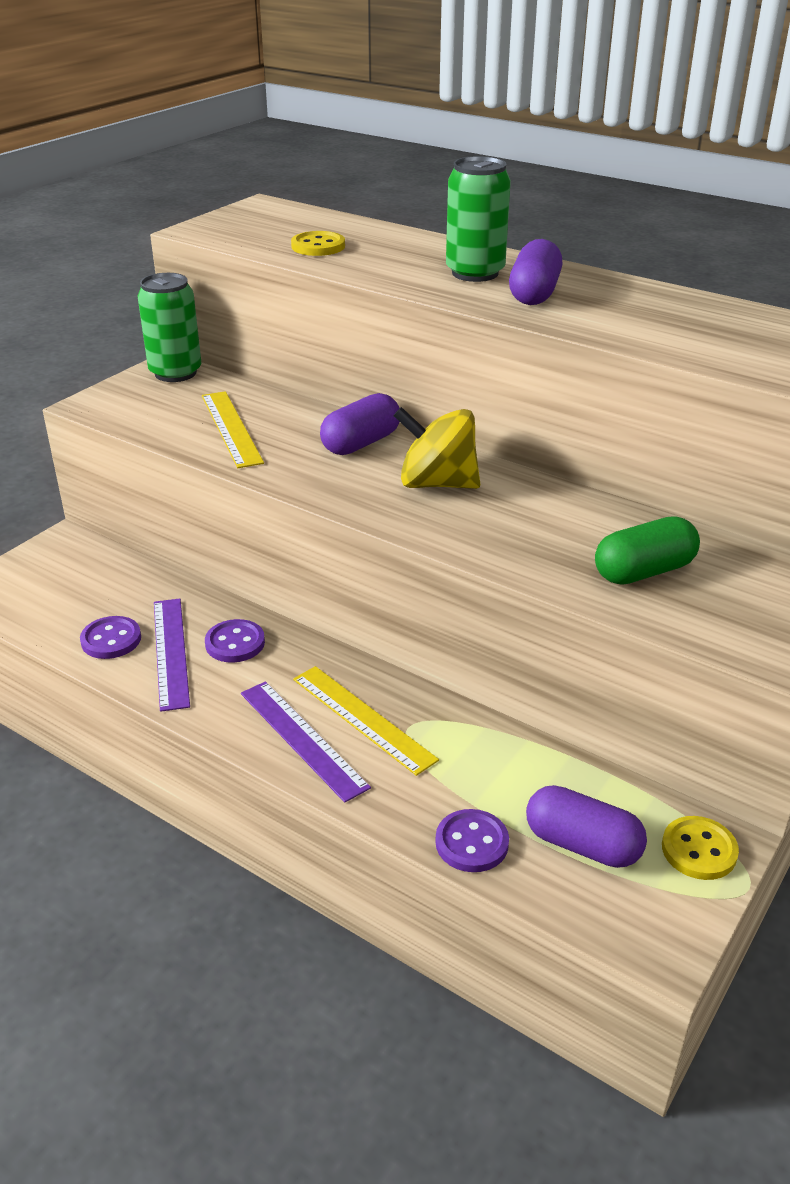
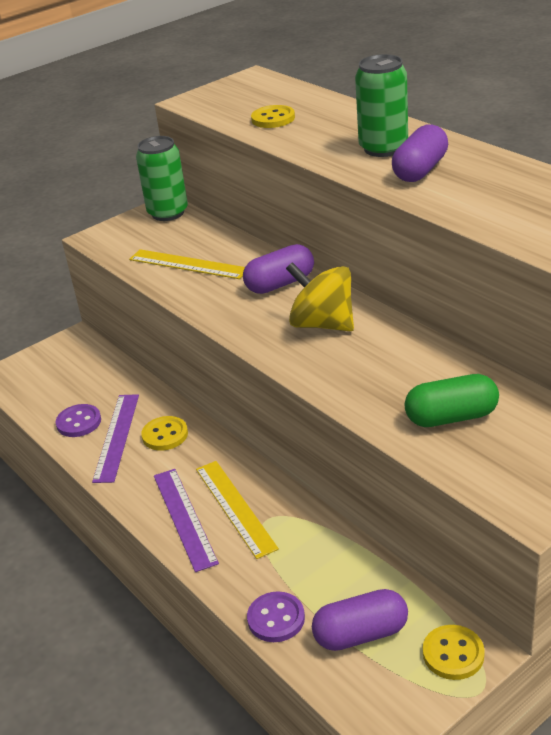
camera: 20 degrees right, 0 degrees up
yellow ruler [202,391,264,468] -> yellow ruler turned 60 degrees counterclockwise [129,249,245,279]
purple button [205,619,265,663] -> yellow button [141,416,188,451]
purple capsule [526,785,647,868] -> purple capsule turned 60 degrees counterclockwise [312,589,408,651]

